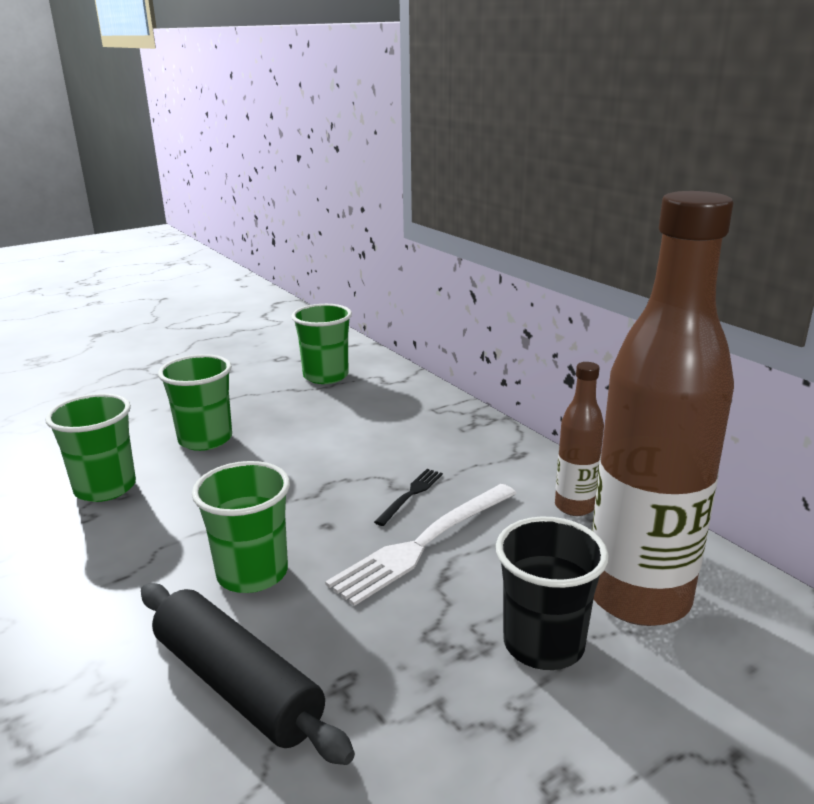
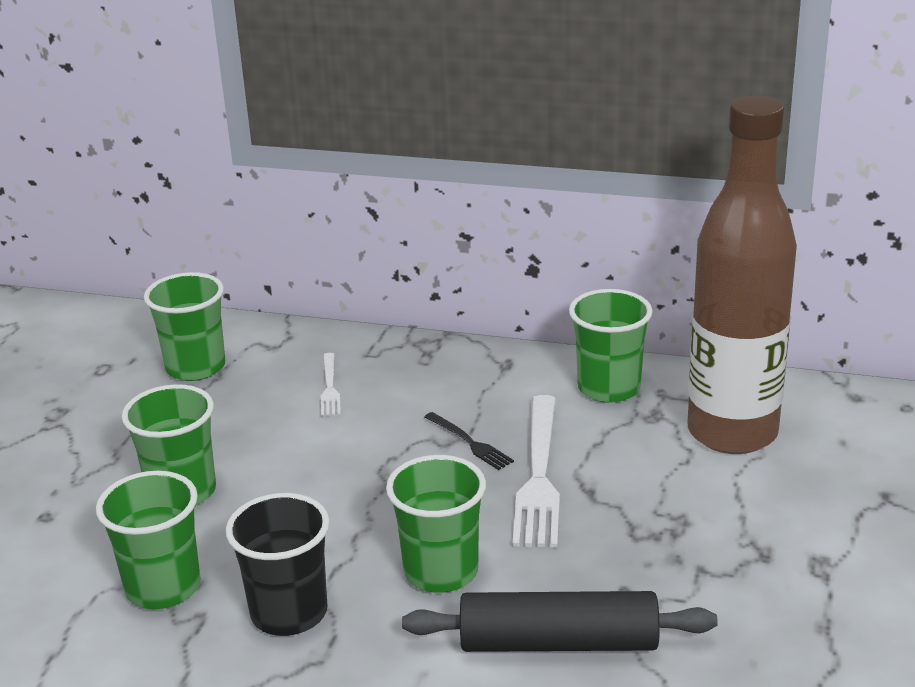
camera: 40 degrees left, 5 degrees up
black fork [374,469,443,526] -> black fork turned 150 degrees clockwise [425,412,514,470]
black cup [496,517,609,670] -> black cup moved to [226,493,330,636]
brown bottle [555,362,604,516] -> green cup [569,289,653,403]
none -> white fork [321,353,341,416]

